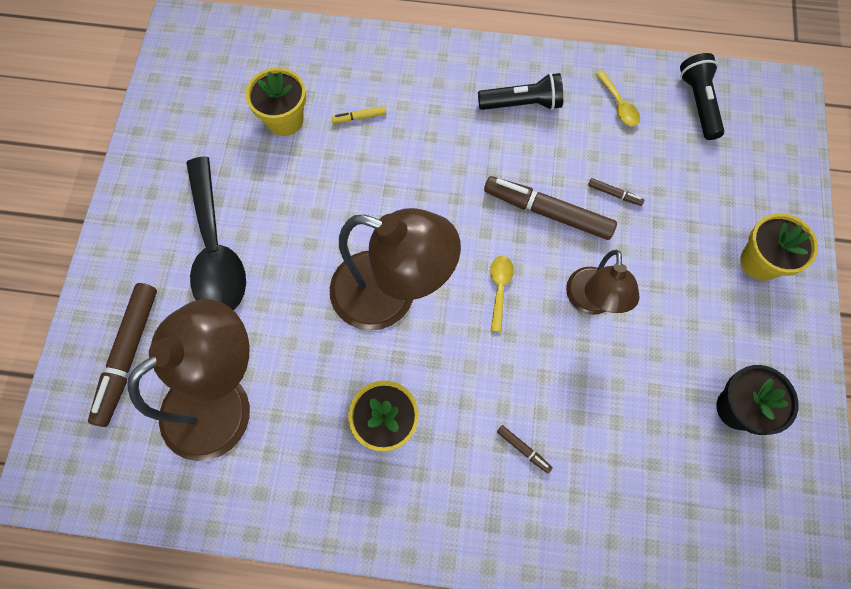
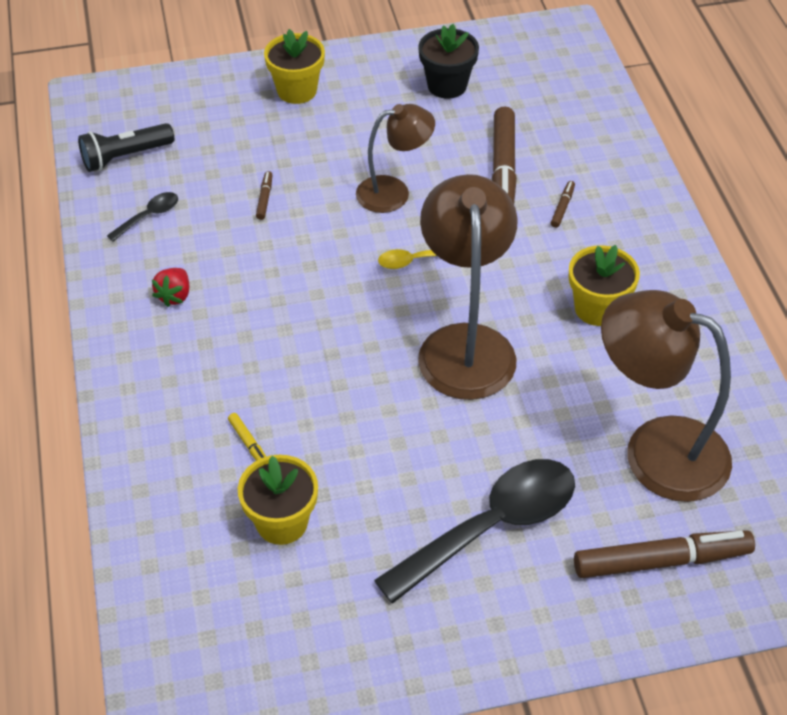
camera: 110 degrees left, 20 degrees down
black flashlight [478,73,563,110] -> red strawberry [152,268,189,307]
brown marker [484,176,617,240] -> brown marker moved to [492,106,517,204]
yellow spoon [596,71,640,126] -> black spoon [107,192,178,242]

